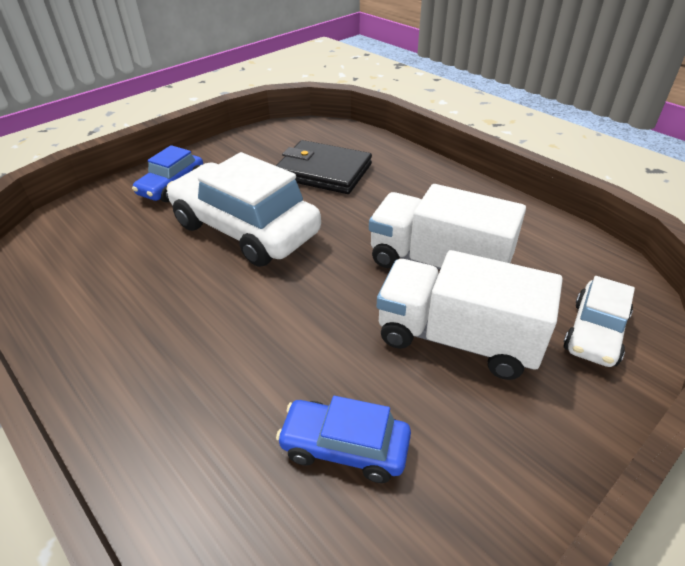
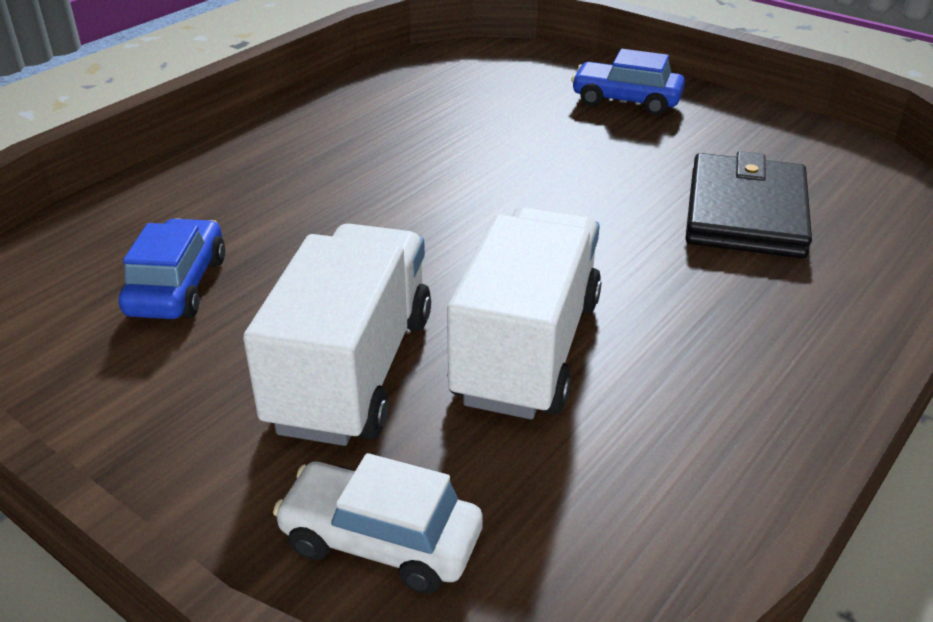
camera: 80 degrees right, 5 degrees down
white car [166,152,321,267] -> none

